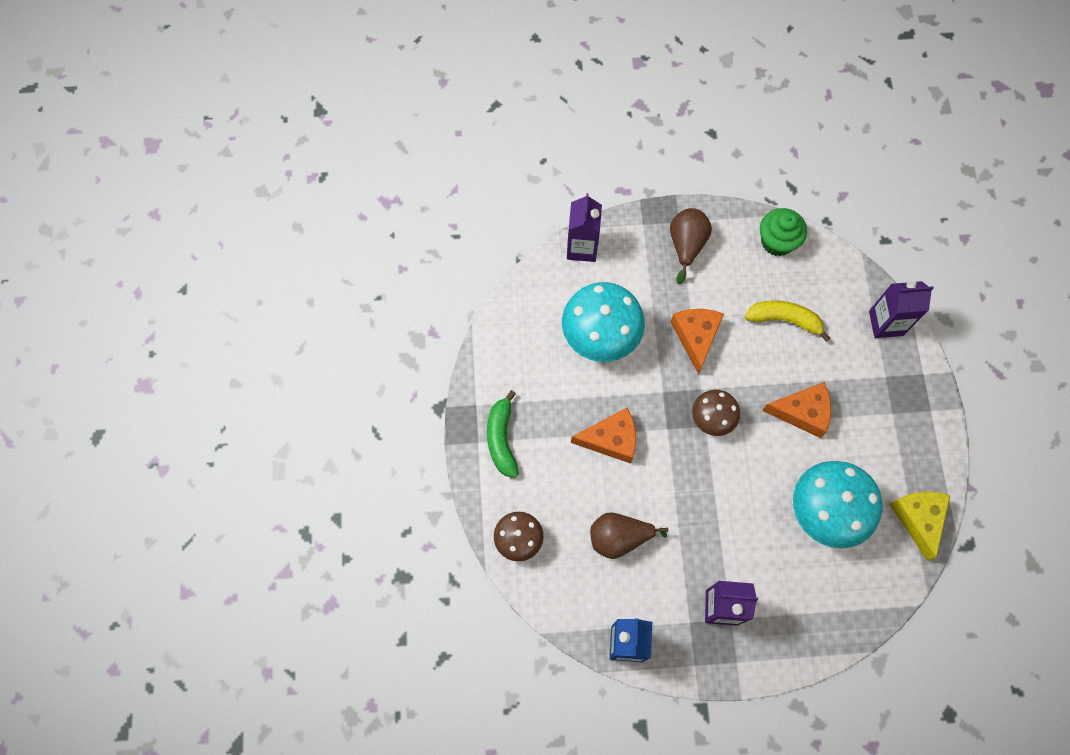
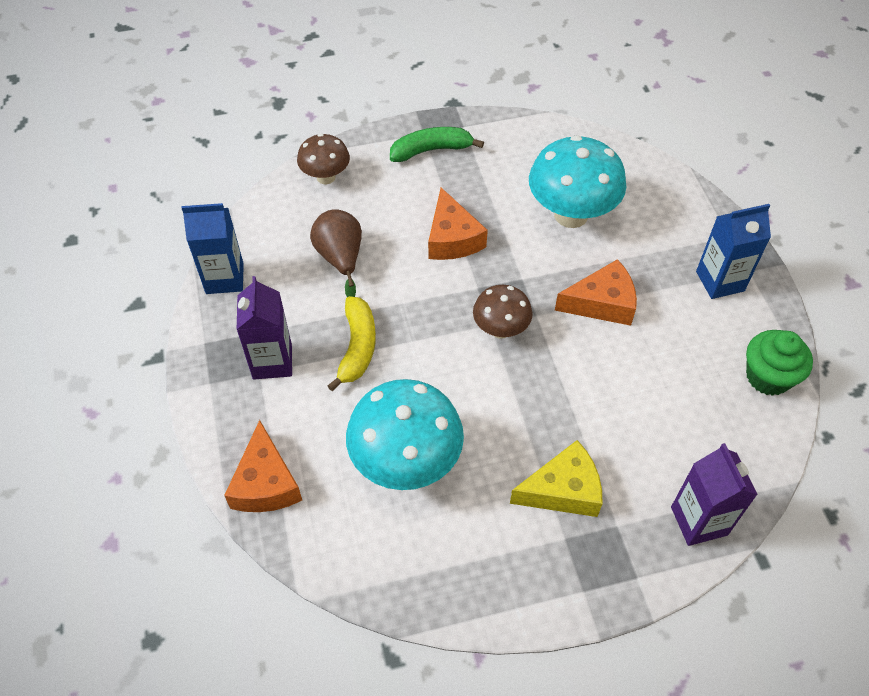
camera: 80 degrees right, 15 degrees down
purple carton [567,193,602,262] -> none
brown pear [670,208,712,284] -> blue carton [696,204,771,299]
yellow banana [745,300,830,342] -> yellow banana moved to [327,296,376,391]
orange cheese [762,382,831,438] -> orange cheese moved to [224,420,302,512]
yellow cheese [889,491,950,561] -> yellow cheese moved to [510,440,602,517]

